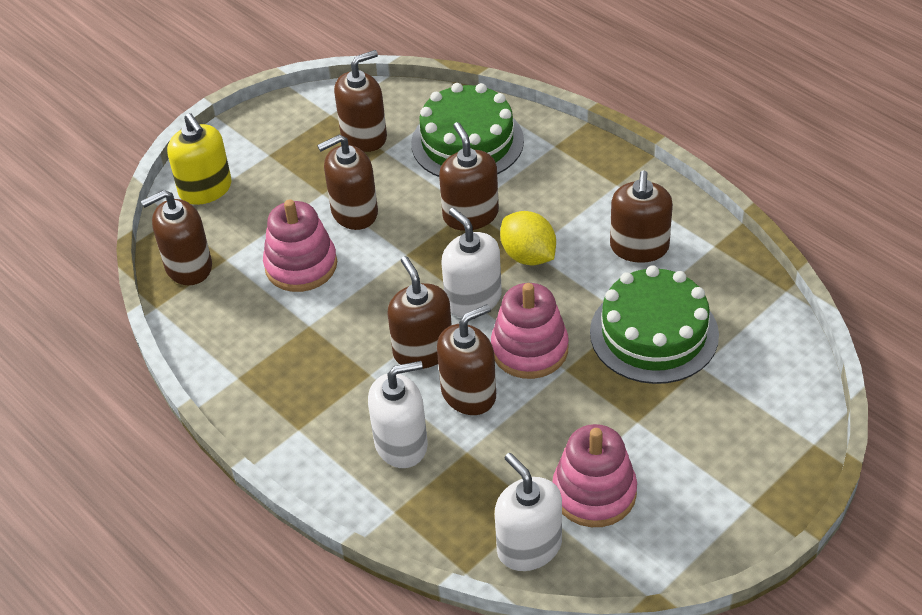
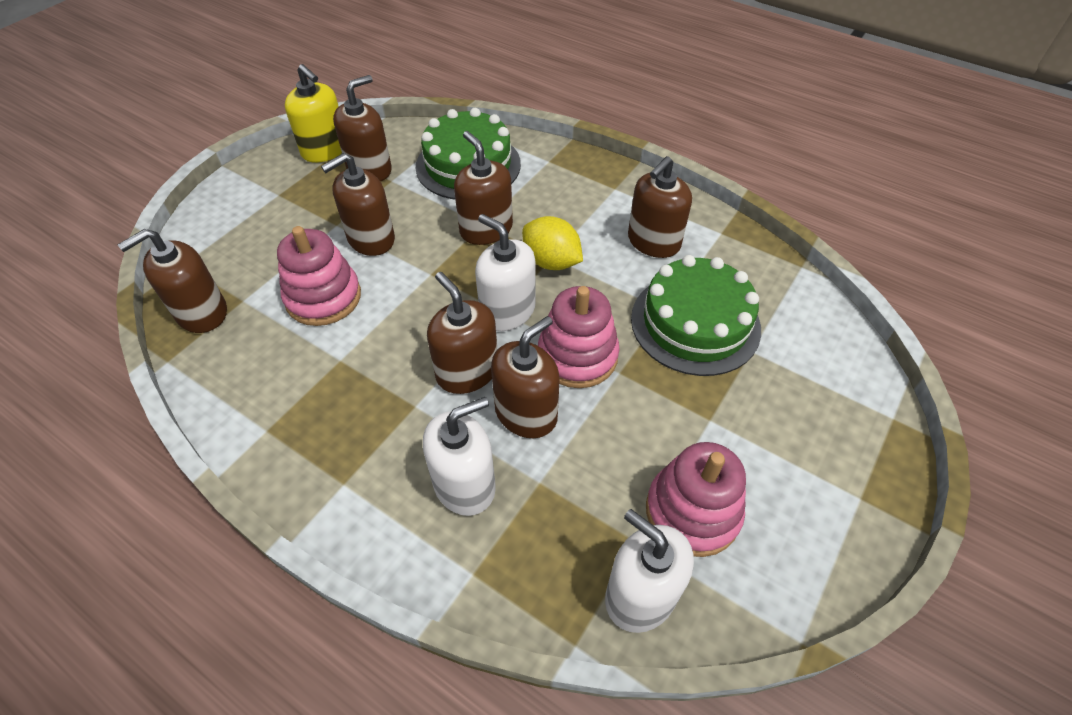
camera: 15 degrees left, 5 degrees up
yellow soap dispenser [167,113,232,205] -> yellow soap dispenser moved to [285,64,342,163]
brown soap dispenser [610,171,673,263] -> brown soap dispenser turned 45 degrees clockwise [628,156,692,258]

